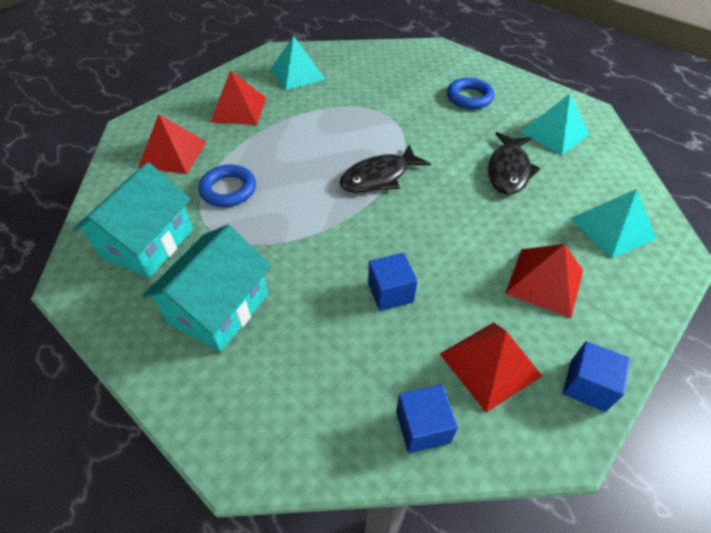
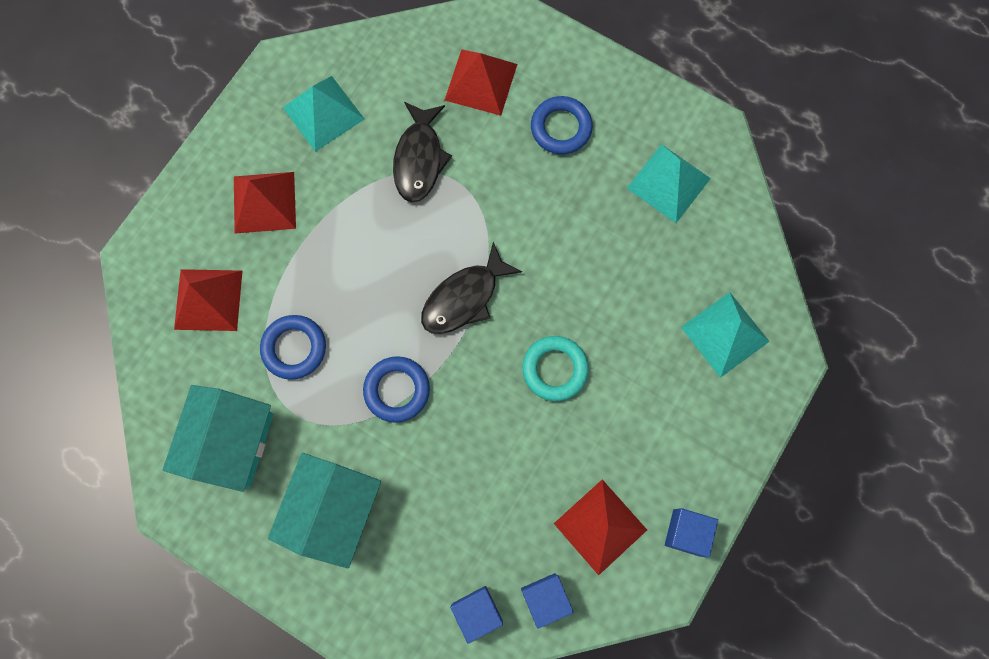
camera: 10 degrees left, 25 degrees up
blue cube [368,253,418,311] -> blue cube moved to [450,586,503,644]
black fish [488,132,541,194] -> black fish moved to [393,102,452,202]
red pyramid [505,244,583,318] -> red pyramid moved to [445,49,517,115]
none -> blue ring [363,356,430,423]
none -> turquoise ring [522,336,589,401]

